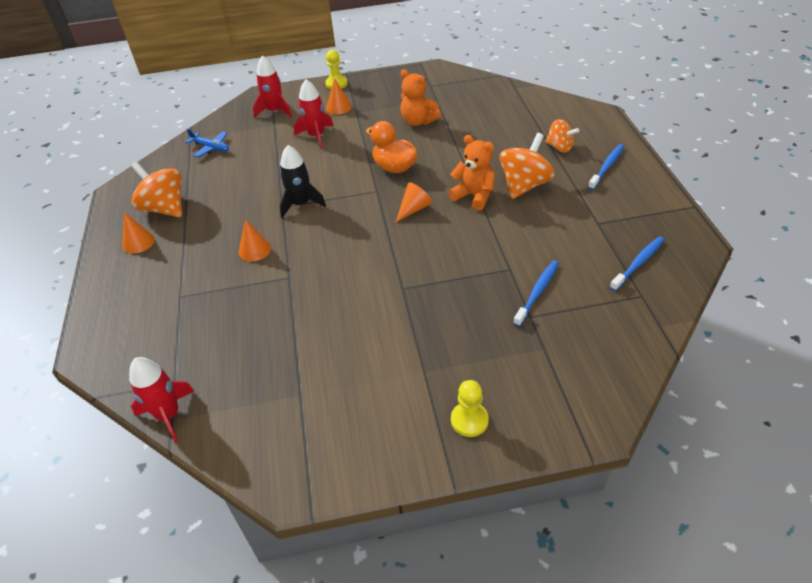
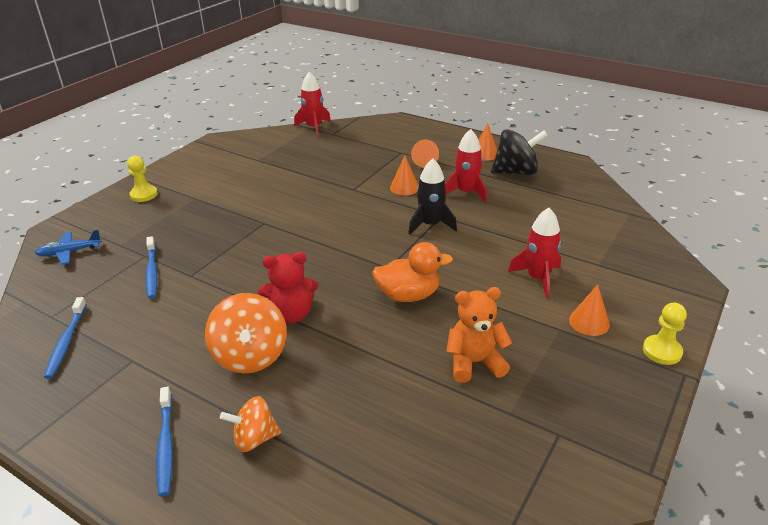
camera: 130 degrees right, 10 degrees down
orange spinning top [131,161,182,217] -> black spinning top [491,129,548,175]
blue plane [185,128,229,158] -> blue plane moved to [35,230,102,265]
red rocket [253,55,292,118] -> red rocket moved to [445,129,487,203]
orange cone [396,182,432,222] -> orange cone moved to [411,140,439,168]
orange teddy bear [448,135,495,211] -> red teddy bear [258,252,318,324]

